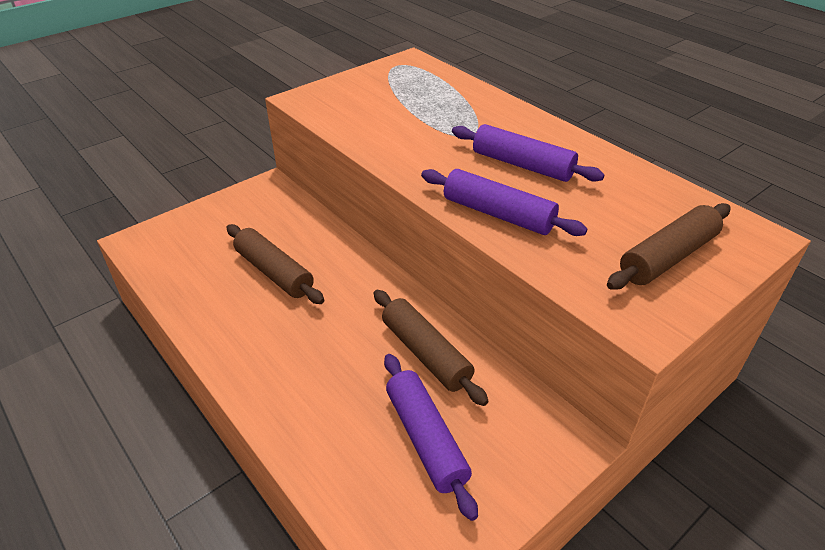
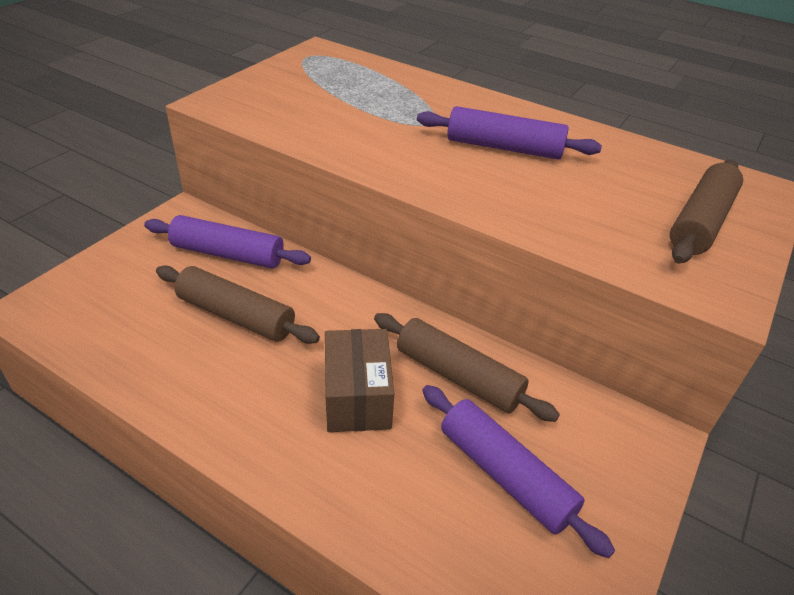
camera: 20 degrees left, 0 degrees up
purple rolling pin [421,169,587,236] -> purple rolling pin moved to [144,215,311,268]
none -> brown box [325,329,394,432]

